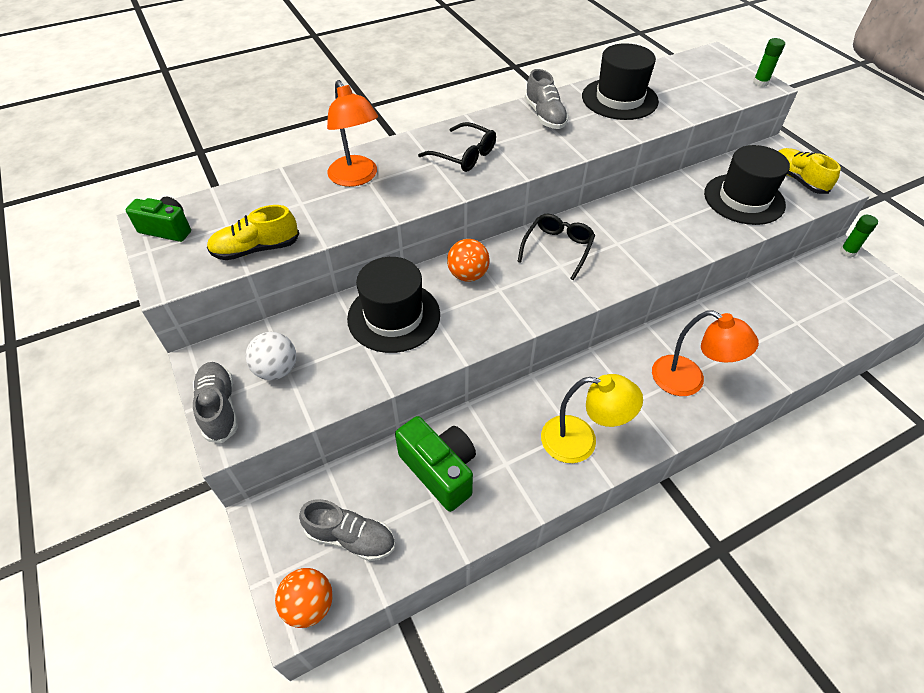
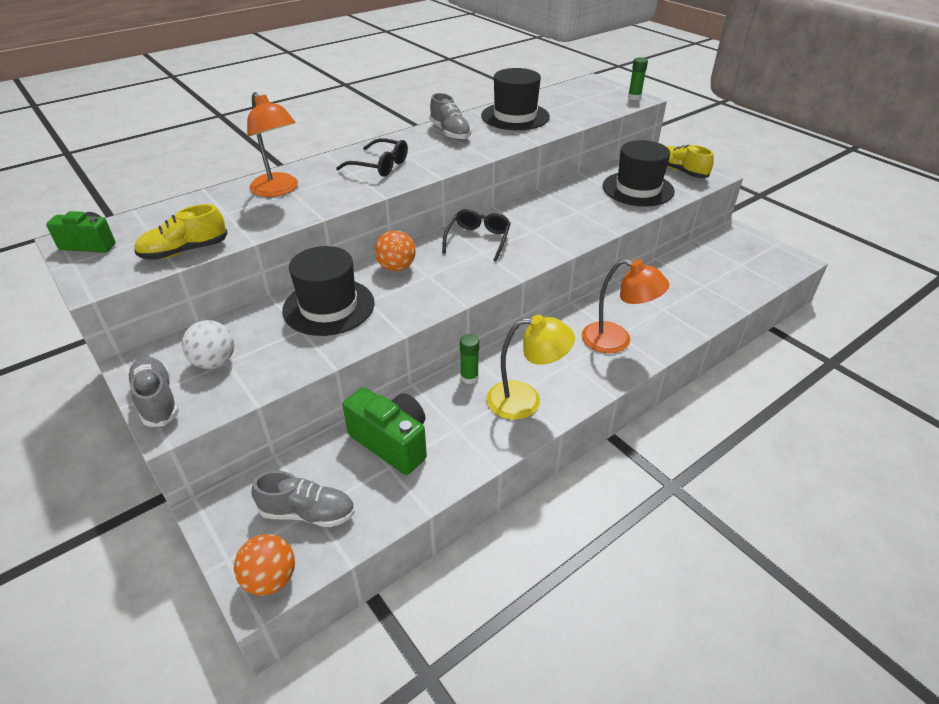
camera: 10 degrees left, 10 degrees down
green glue stick [840,215,878,258] -> green glue stick moved to [460,334,479,384]

